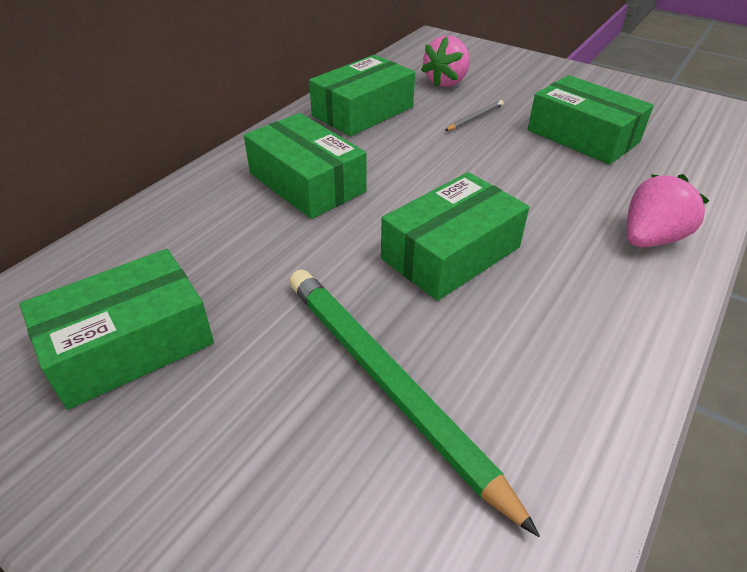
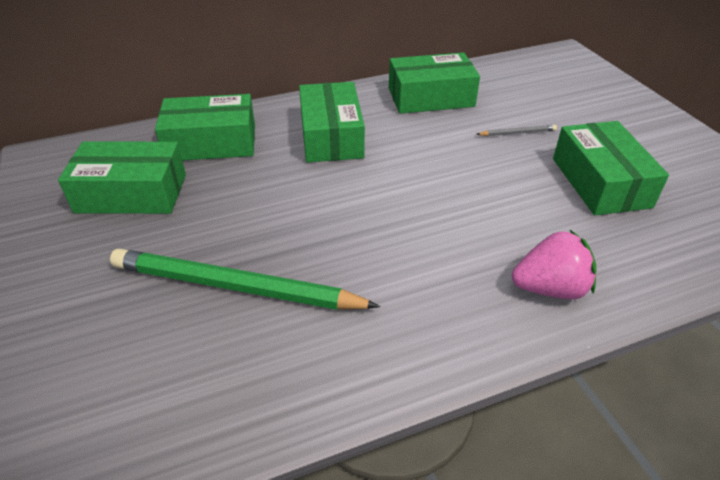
camera: 35 degrees right, 0 degrees up
green pencil [289,269,540,537] -> green pencil turned 75 degrees counterclockwise [110,249,380,310]
green box [381,172,529,301] -> green box moved to [155,94,255,161]
pink strawberry [421,36,470,87] -> none

